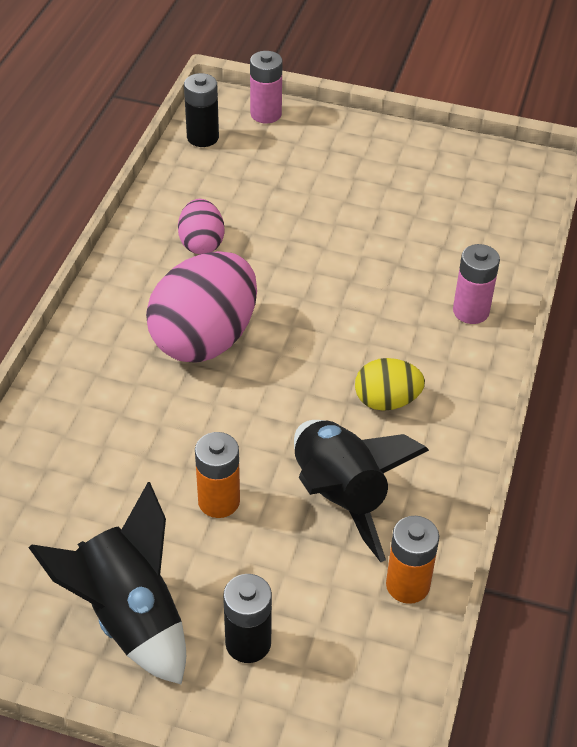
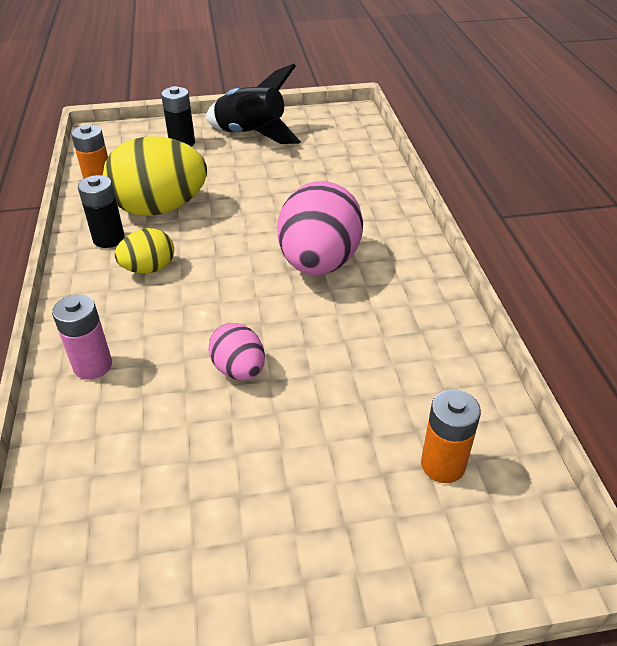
camera: 155 degrees right, 5 degrees down
pink egg [178,199,225,254] -> pink egg moved to [208,323,265,381]
black battery [184,73,219,147] -> black battery moved to [78,175,125,248]
orange battery [195,432,240,518] -> orange battery moved to [421,389,481,483]
pink battery [250,51,283,123] -> none
black rocket [294,420,429,562] -> yellow egg [103,136,207,216]

